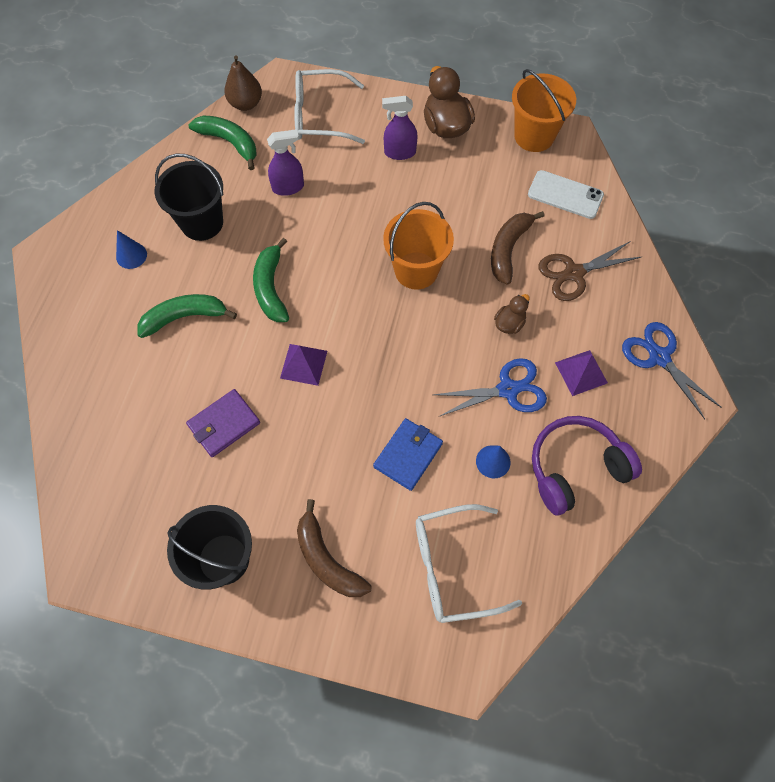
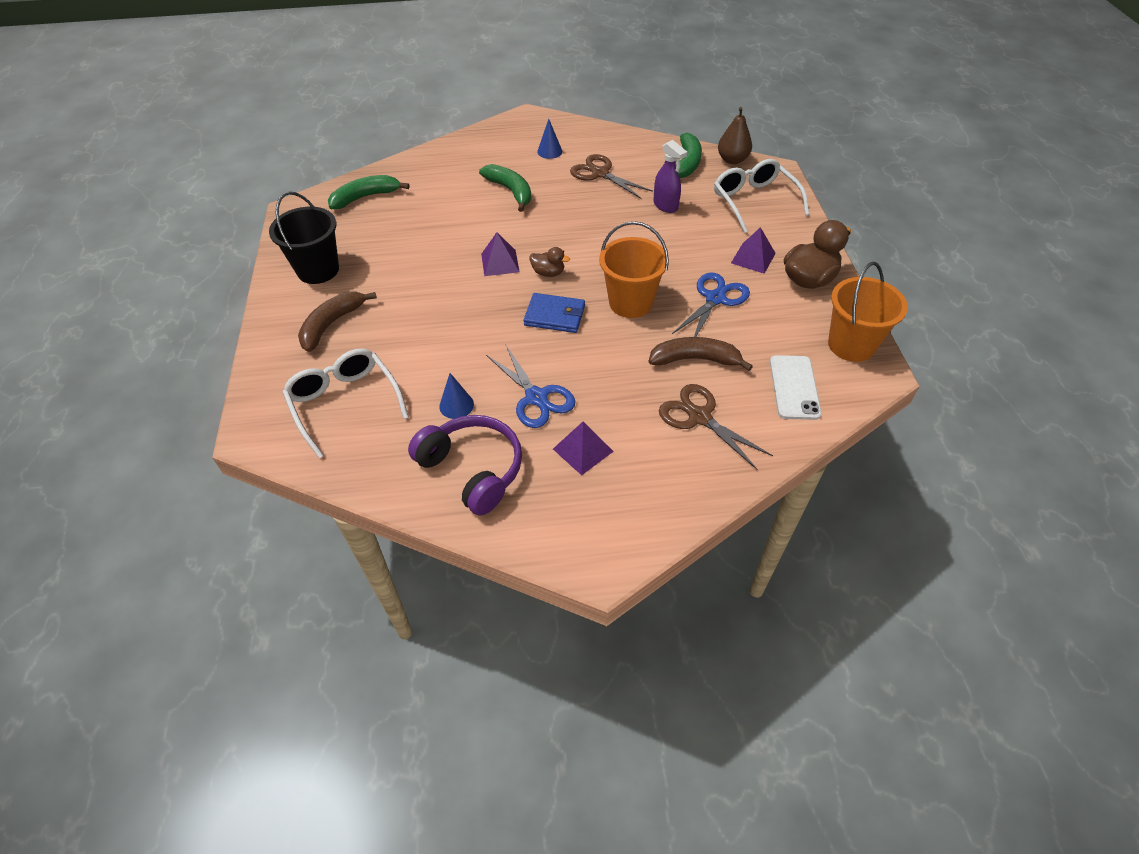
camera: 70 degrees right, 15 degrees down
black bucket [155,154,224,241] -> brown scissors [570,154,653,199]
purple wallet [186,389,260,457] -> none
green banana [253,238,289,322] -> green banana moved to [328,175,410,209]
blue wallet [373,418,443,491] -> blue wallet moved to [524,293,585,333]
purple spray bottle [382,96,418,160] -> purple pyramid [731,227,776,274]
brown duck [494,294,530,334] -> brown duck moved to [529,247,570,277]
blue scissors [622,322,721,419] -> blue scissors moved to [672,272,750,337]

